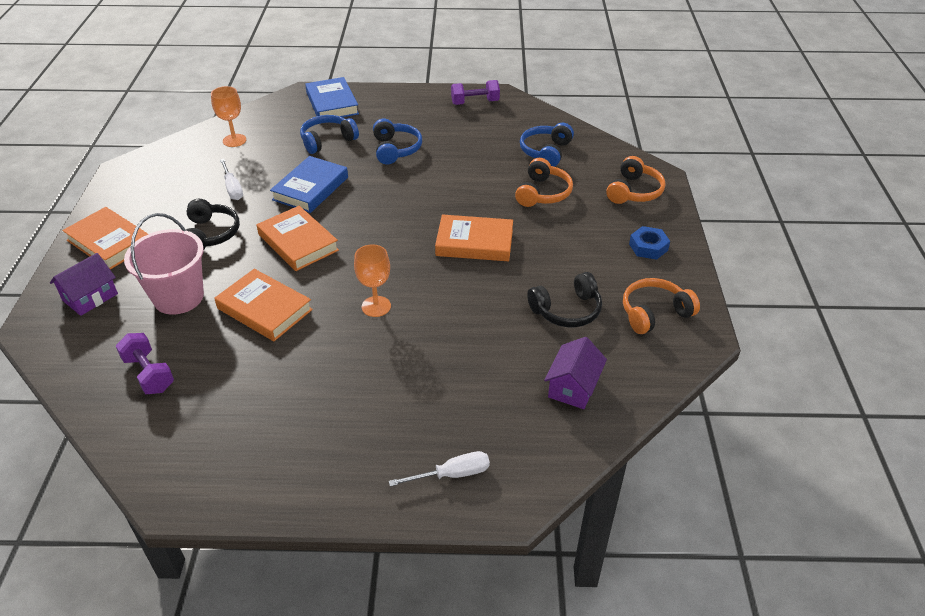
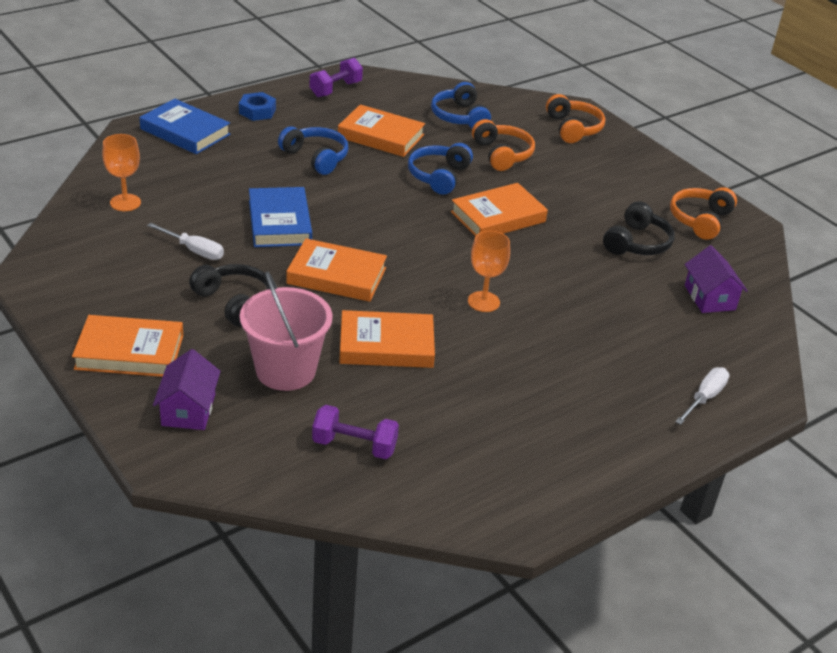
camera: 40 degrees left, 5 degrees down
blue headphones [300,115,359,154] -> blue headphones moved to [408,143,473,195]
blue nut [629,226,670,260] -> blue nut moved to [239,92,276,121]
none -> orange book [338,104,425,157]

